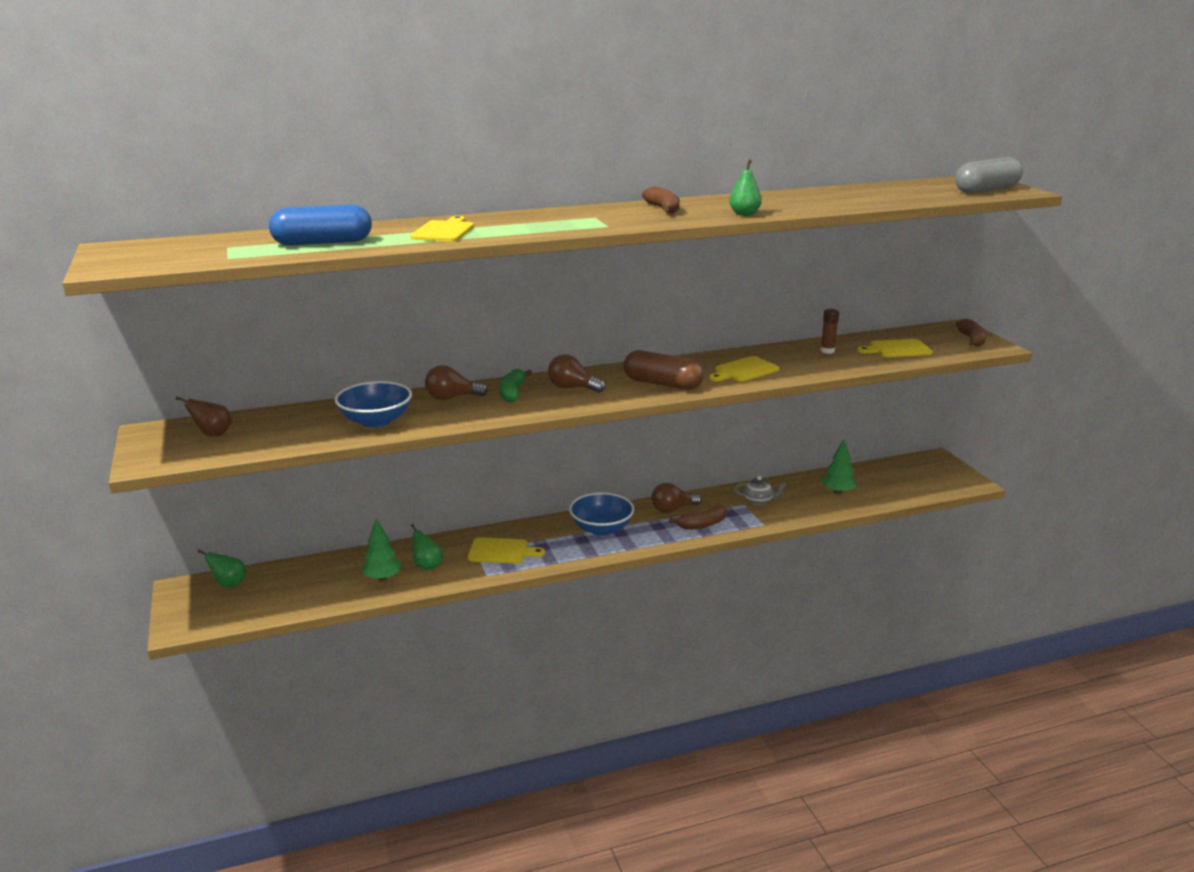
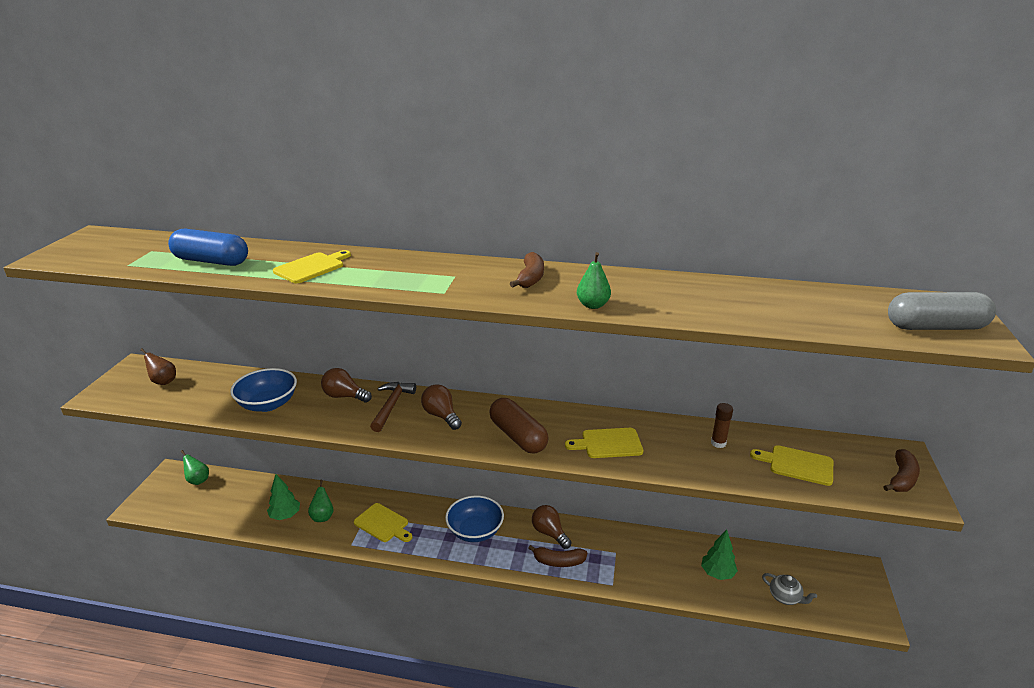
camera: 30 degrees right, 5 degrees up
green banana [499,369,532,403] -> brown hammer [370,382,416,432]
brown light bulb [651,483,702,513] -> brown light bulb turned 45 degrees clockwise [532,505,571,549]
grey teapot [734,476,786,505] -> grey teapot moved to [762,573,817,605]

